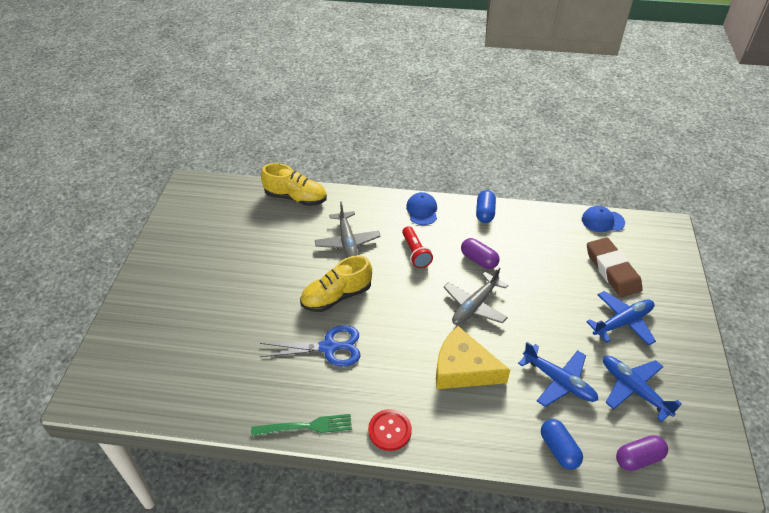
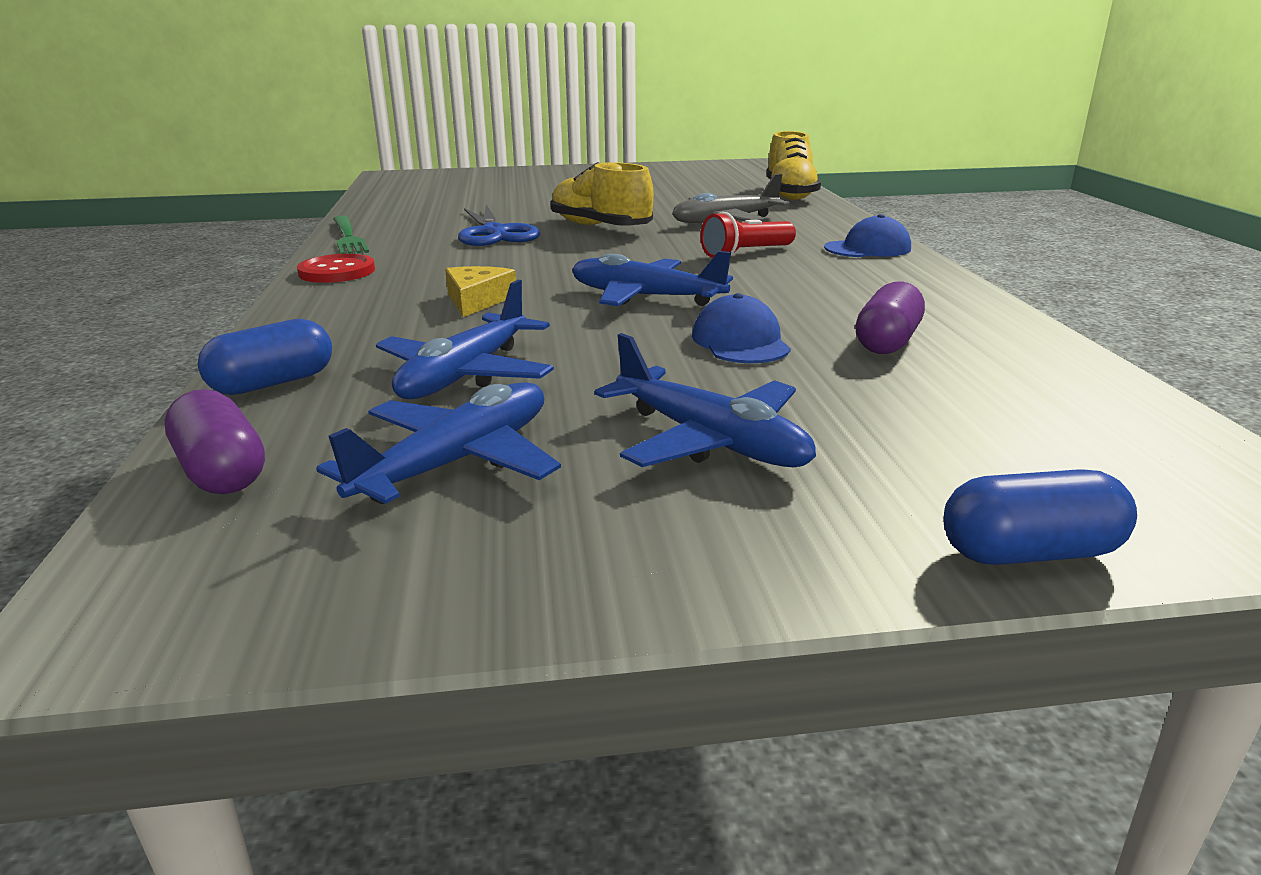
camera: 75 degrees right, 20 degrees down
yellow cheese [436,326,510,389] -> yellow cheese [445,266,516,317], size x0.55
grey plane [443,267,508,325] -> blue plane [572,251,733,306]
purple capsule [461,238,500,269] -> purple capsule moved to [855,281,925,354]
blue capsule [476,190,496,223] -> blue capsule moved to [944,469,1137,565]
blue cap [582,206,625,232] -> blue cap moved to [692,293,791,363]
brown eraser [587,237,643,297] -> none

